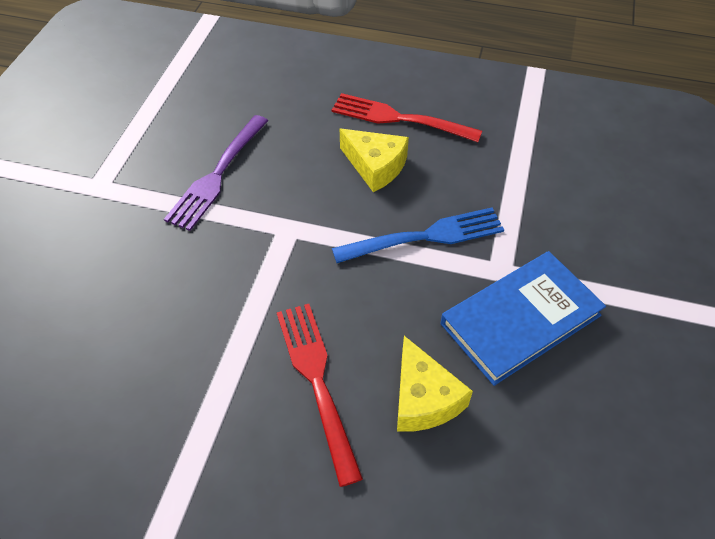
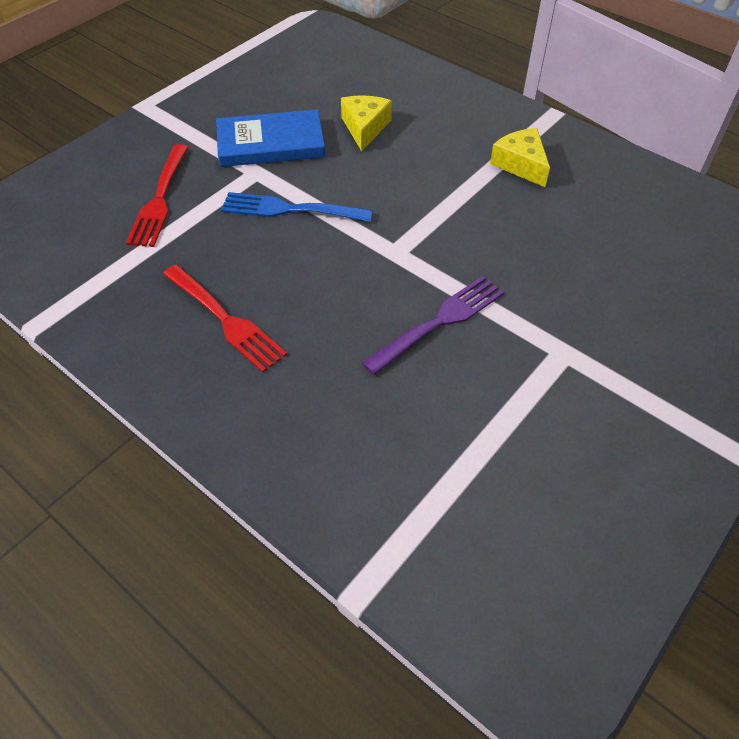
camera: 155 degrees left, 0 degrees up
red fork [277,304,363,487] -> red fork moved to [126,144,189,247]
yellow cheese [340,129,409,192] -> yellow cheese moved to [490,128,550,187]

